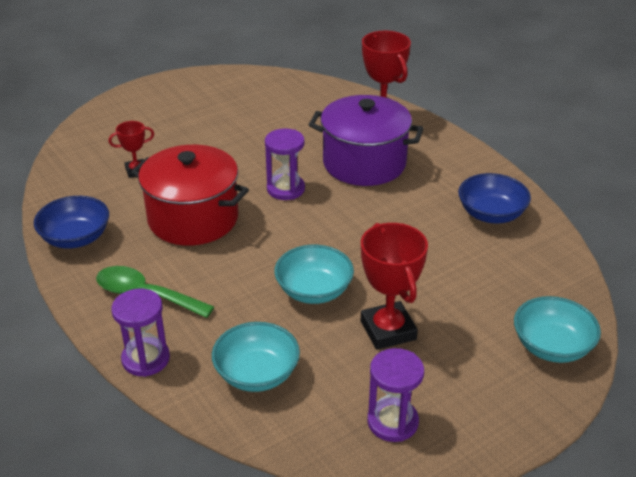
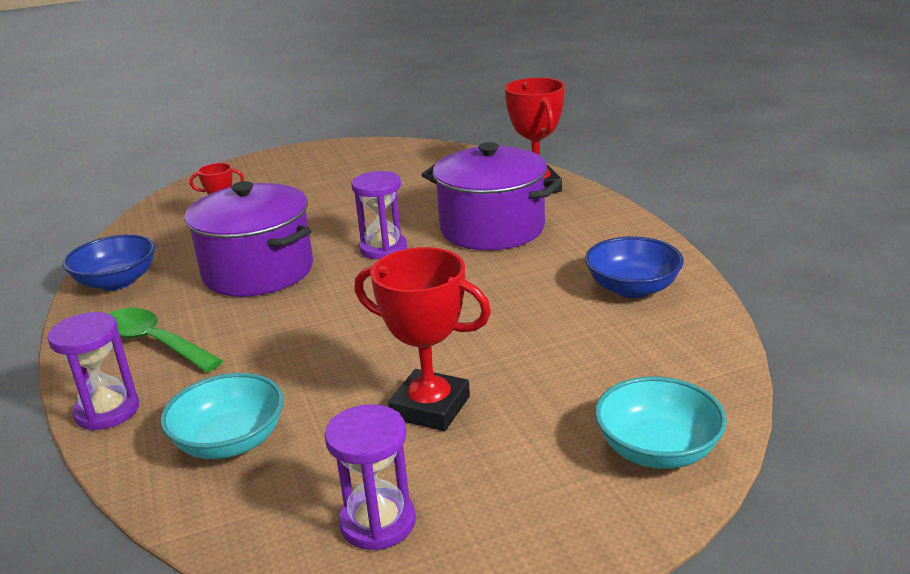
camera: 15 degrees right, 10 degrees down
red pot [131,145,249,246] -> purple pot [184,181,313,297]
turquoise bowl [274,245,354,304] -> none
red trophy [361,223,428,350] -> red trophy turned 60 degrees counterclockwise [354,247,491,431]

